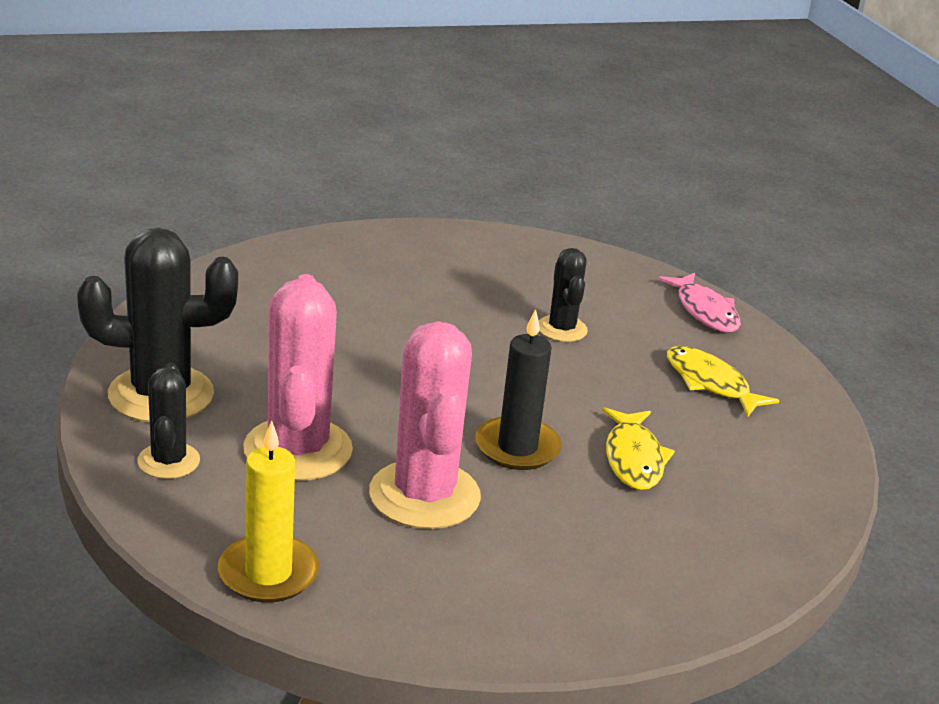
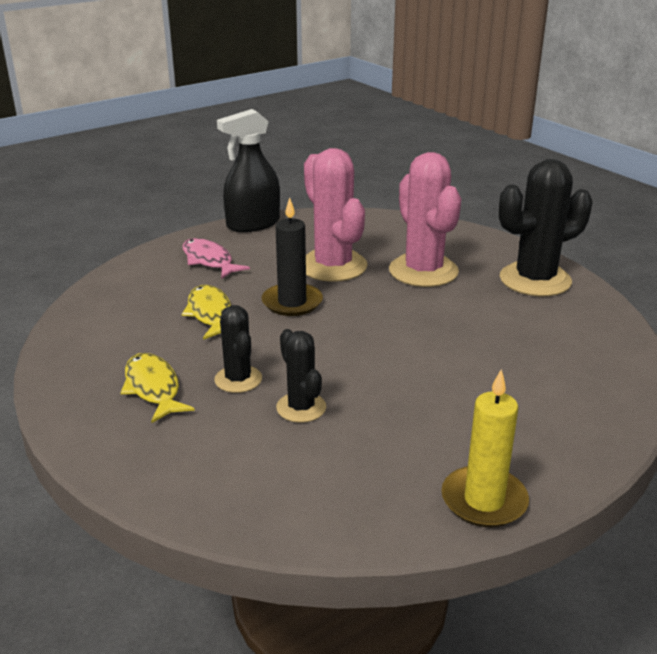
camera: 165 degrees right, 0 degrees up
black cactus [138,363,200,479] -> black cactus moved to [214,305,262,393]
yellow candle [218,421,319,603] -> yellow candle moved to [442,369,529,527]
pink fish [658,273,741,332] -> pink fish moved to [183,238,250,279]
yellow fish [667,346,780,417] -> yellow fish turned 150 degrees counterclockwise [121,353,195,423]
none -> black spray bottle [217,109,280,232]

